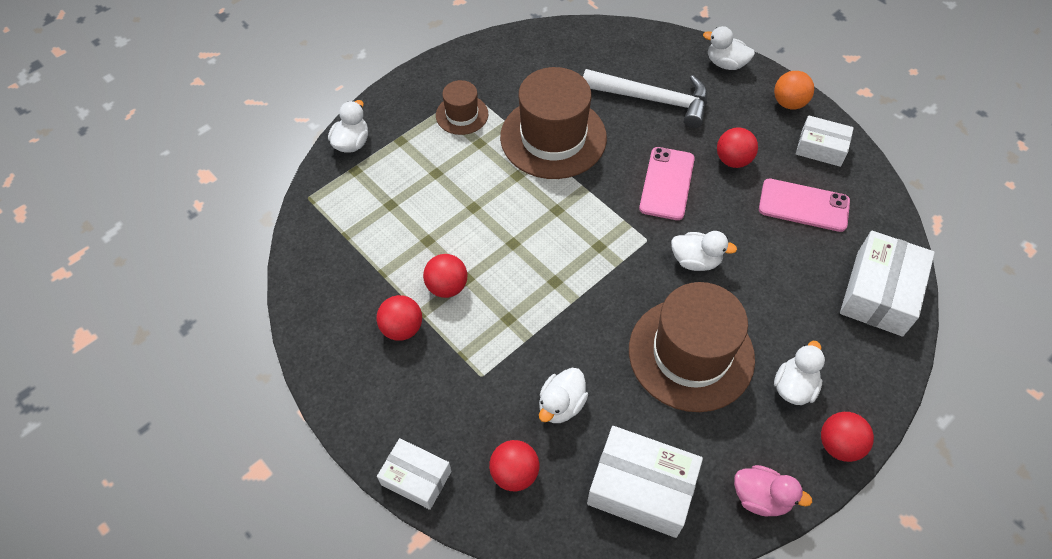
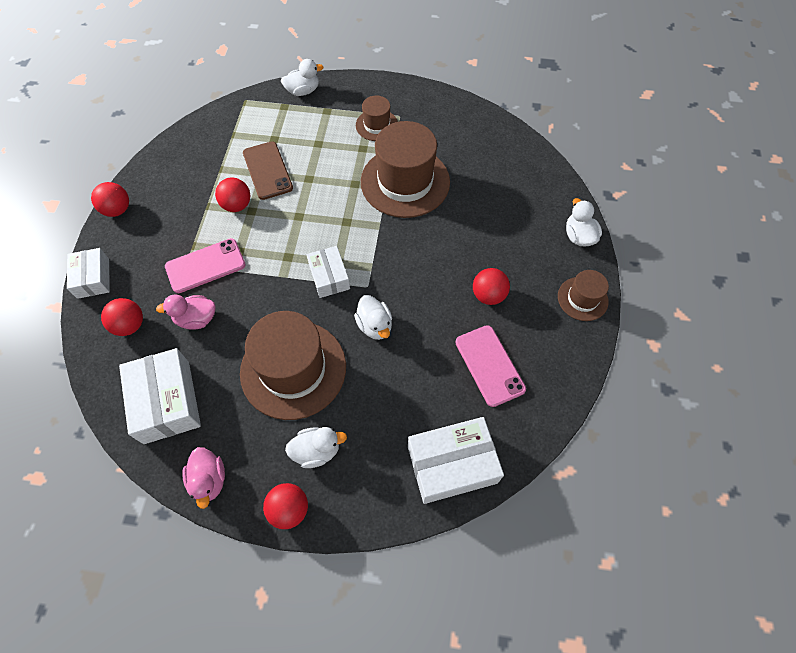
camera: 50 degrees right, 5 degrees up
red ball [377,295,422,341] -> red ball moved to [91,182,129,217]
white duck [539,368,588,423] -> pink duck [156,295,216,330]
white hammer [583,69,708,128] -> none
pink phone [639,147,695,220] -> pink phone moved to [165,238,246,293]
orange ball [774,71,814,110] -> brown hat [558,270,609,321]
white box [796,115,854,167] -> white box moved to [306,246,350,298]
none -> brown phone [243,141,293,200]

